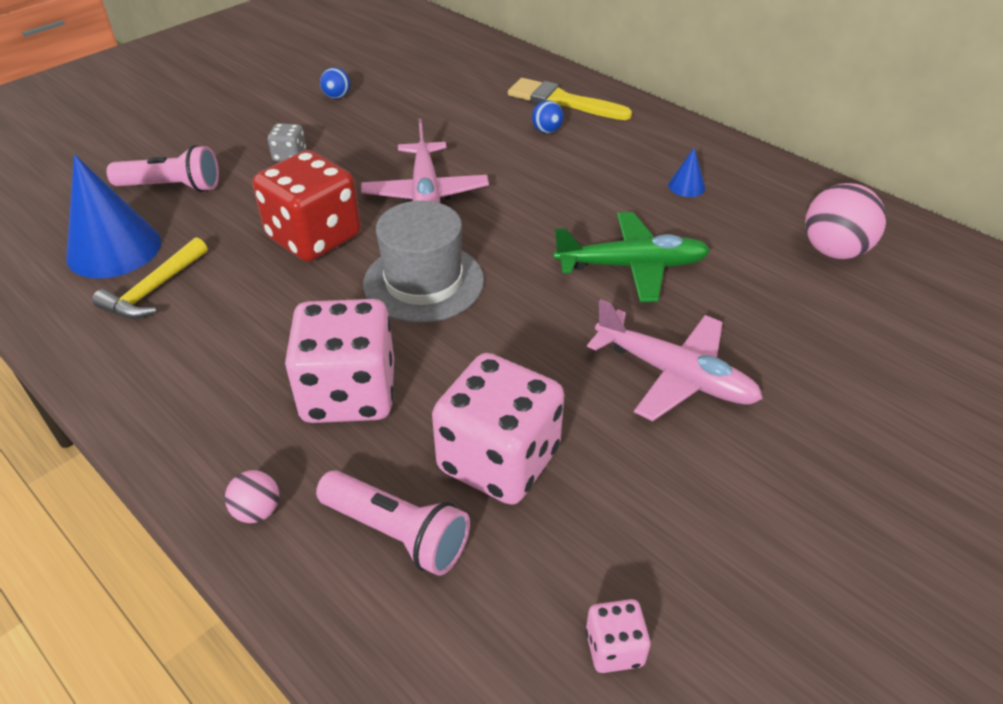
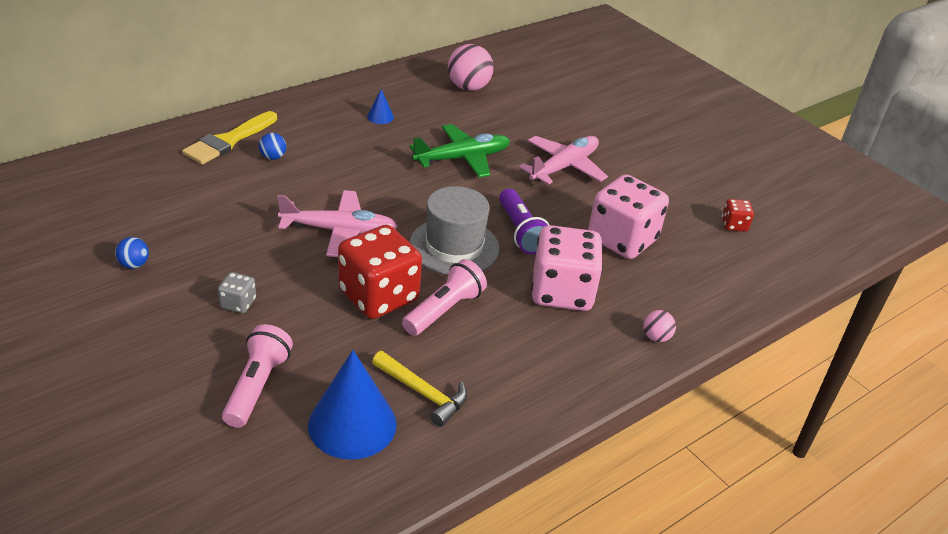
camera: 85 degrees left, 5 degrees down
pink flashlight [316,470,470,576] -> pink flashlight moved to [402,259,487,336]
green plane [553,212,710,302] -> green plane turned 60 degrees clockwise [410,124,510,178]
pink dice [586,599,650,673] -> red dice [722,199,754,232]
none -> purple flashlight [499,189,549,254]

